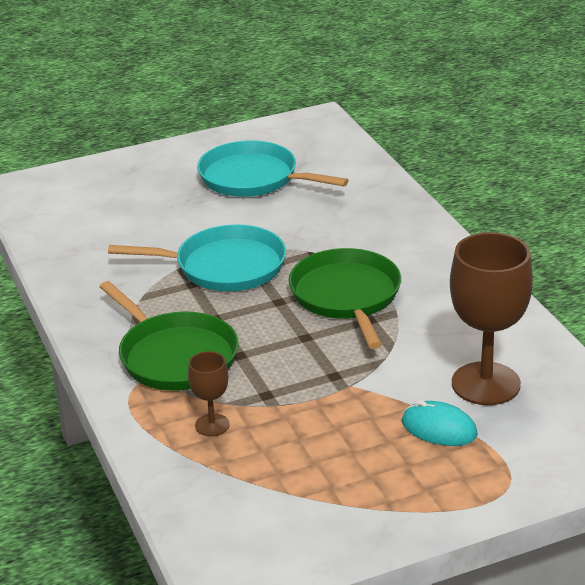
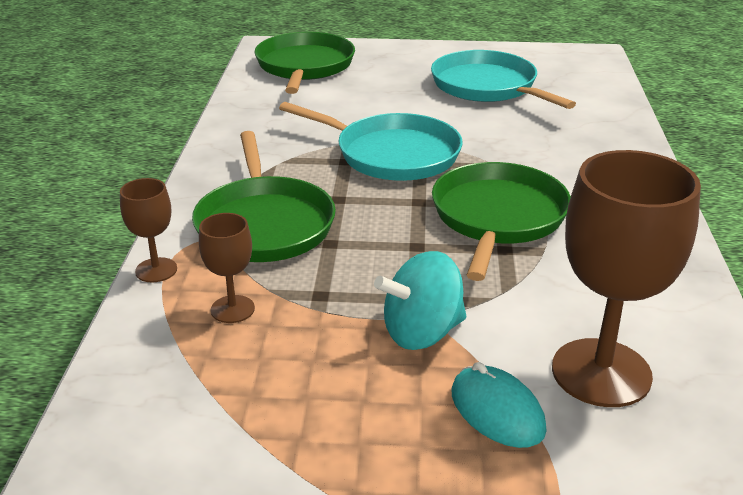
camera: 25 degrees right, 0 degrees up
none -> brown goblet [120,178,177,282]
none -> green pan [254,32,355,94]
none -> turquoise spinning top [374,251,466,350]

